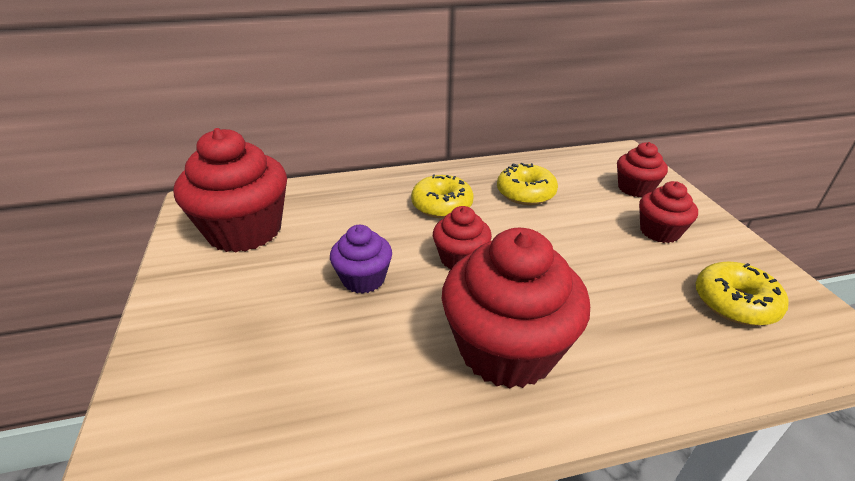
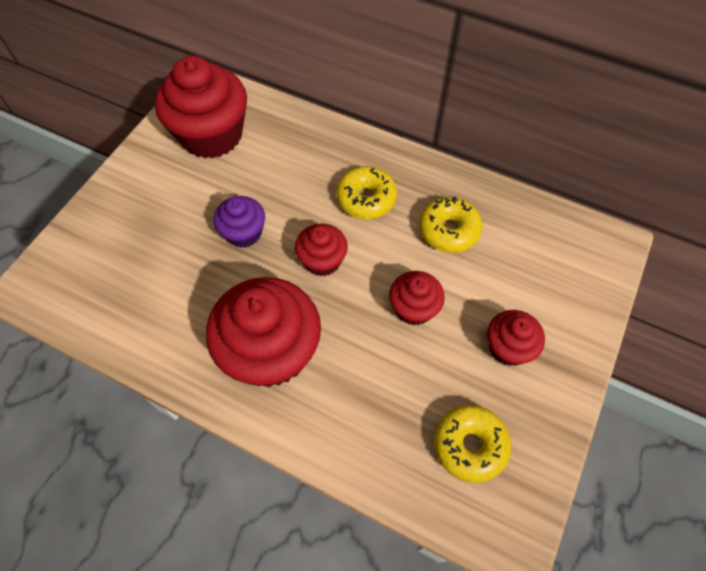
camera: 40 degrees right, 25 degrees up
red cupcake [617,142,668,197] -> red cupcake moved to [389,271,445,326]

